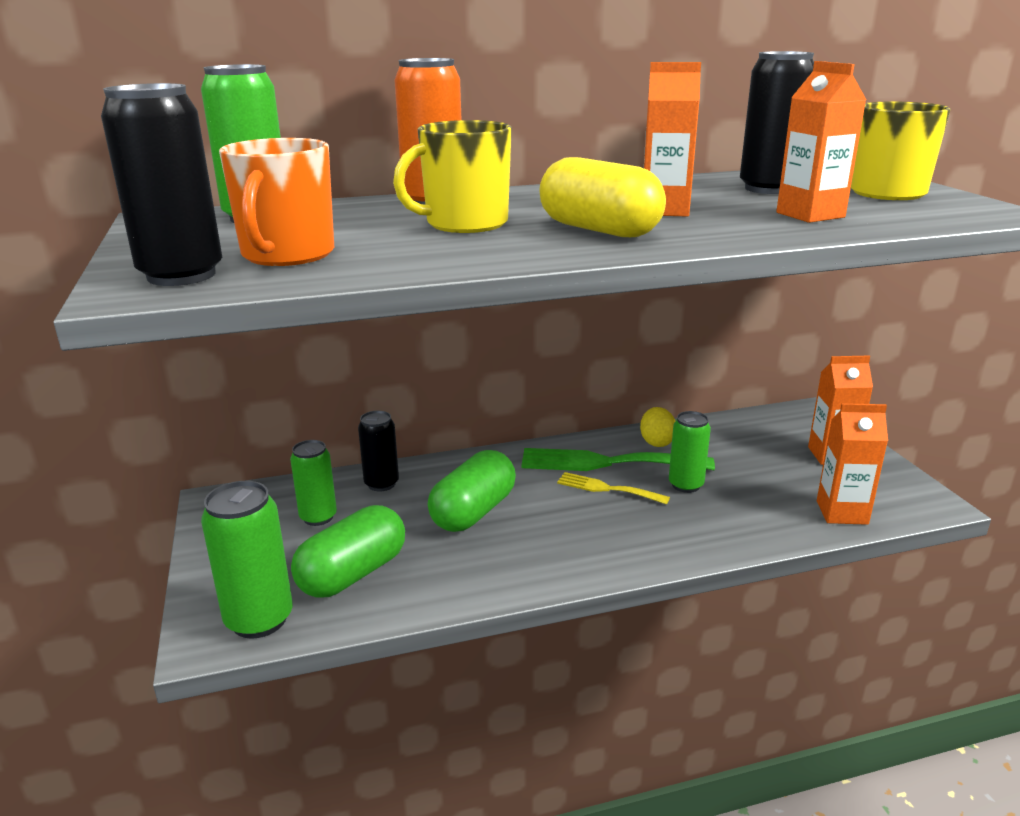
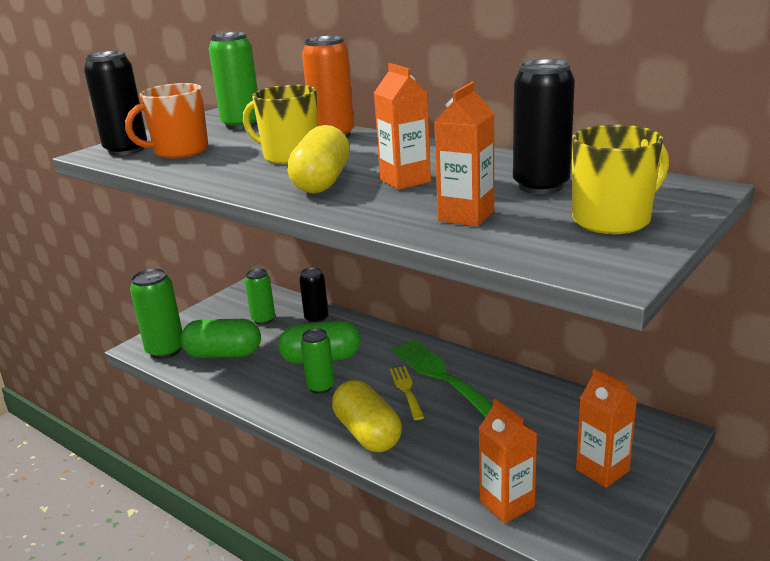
camera: 55 degrees right, 0 degrees up
yellow egg [640,407,675,447] -> none
green can [669,411,711,493] -> green can moved to [301,328,335,394]
none -> yellow capsule [332,380,402,452]

